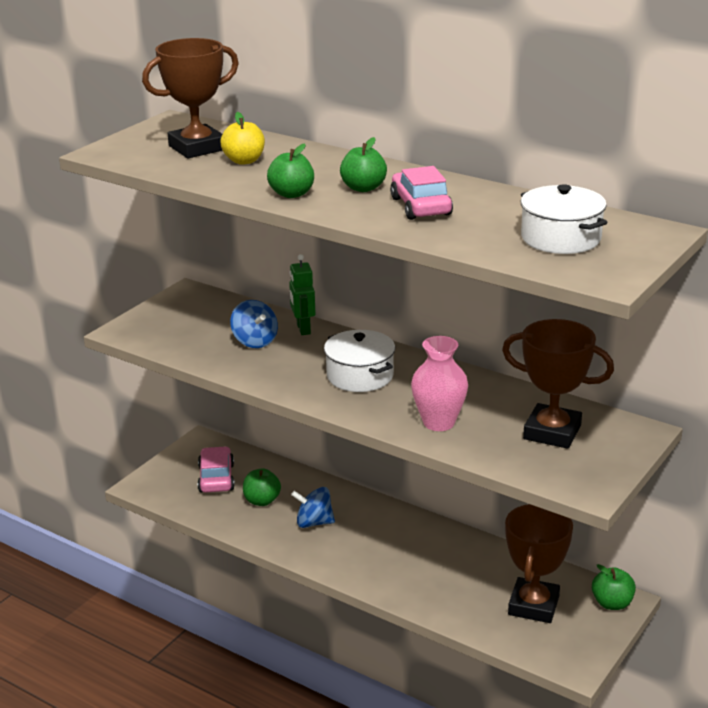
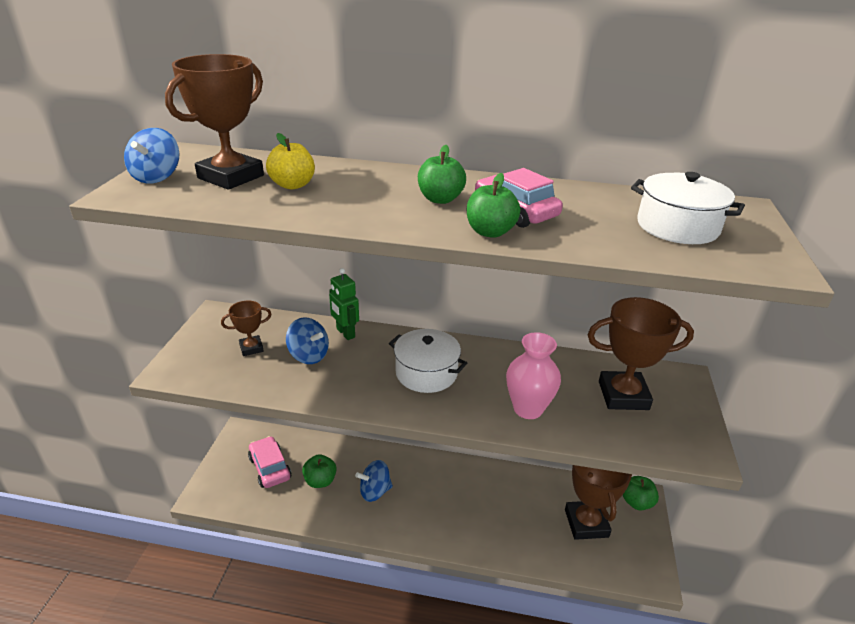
camera: 25 degrees left, 5 degrees up
green apple [267,143,314,198] -> green apple moved to [467,173,521,238]
none -> blue spinning top [124,128,179,184]
none -> brown trophy [221,301,271,356]

